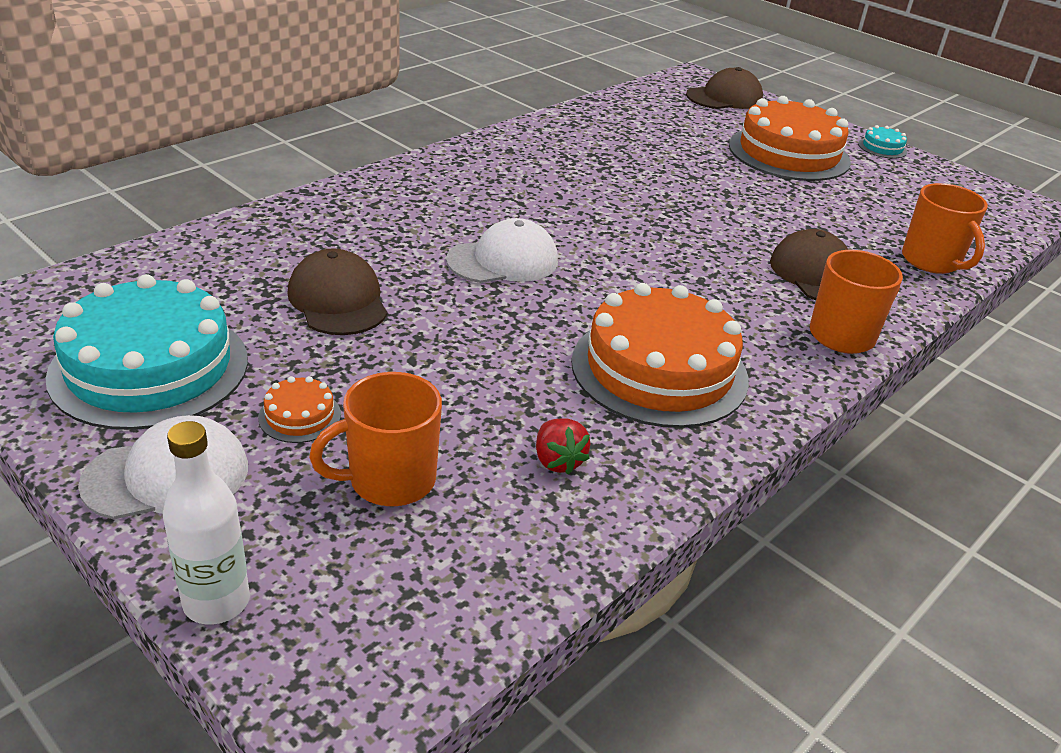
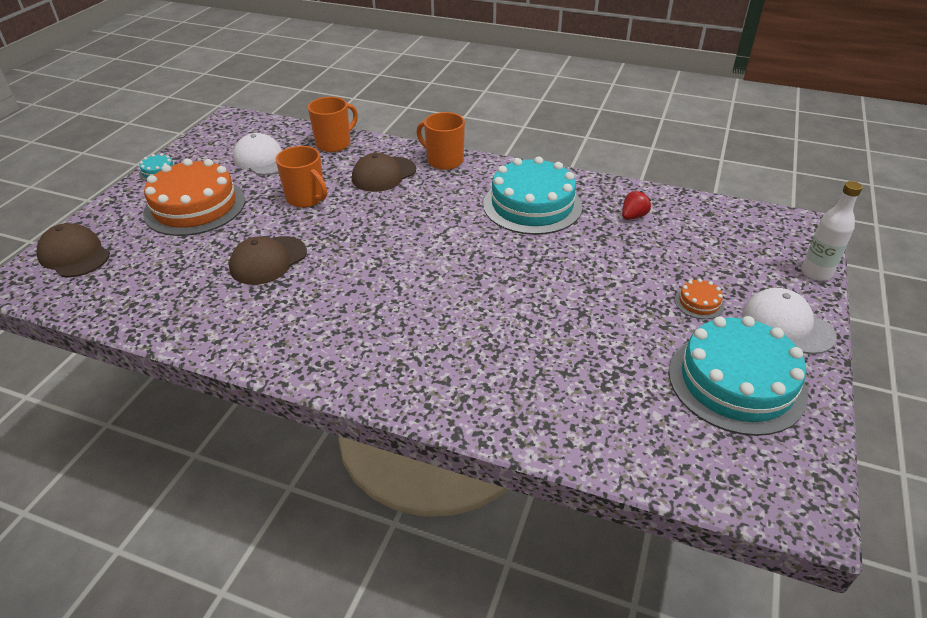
camera: 110 degrees left, 5 degrees up
brown cap [287,248,387,335] -> brown cap moved to [229,236,307,285]
orange mug [309,372,442,506] -> orange mug moved to [276,146,327,208]
white cap [446,218,558,283] -> white cap moved to [233,133,282,175]
orange cake [571,283,749,428] -> turquoise cake [483,156,582,235]

